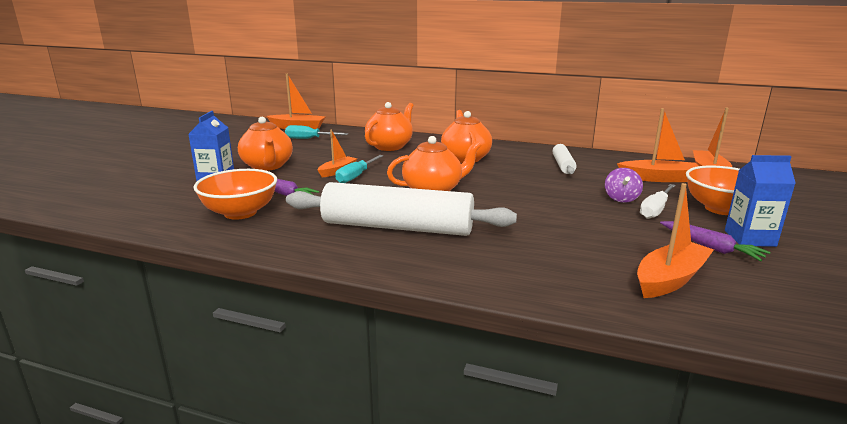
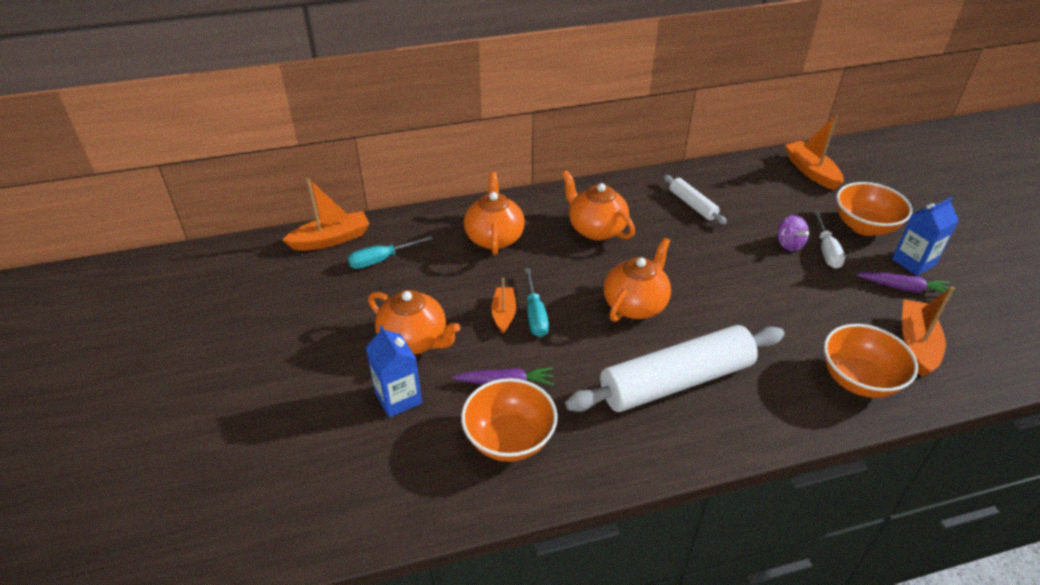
camera: 35 degrees left, 20 degrees up
orange boat [617,108,699,182] -> none
none -> orange bowl [824,324,918,398]

